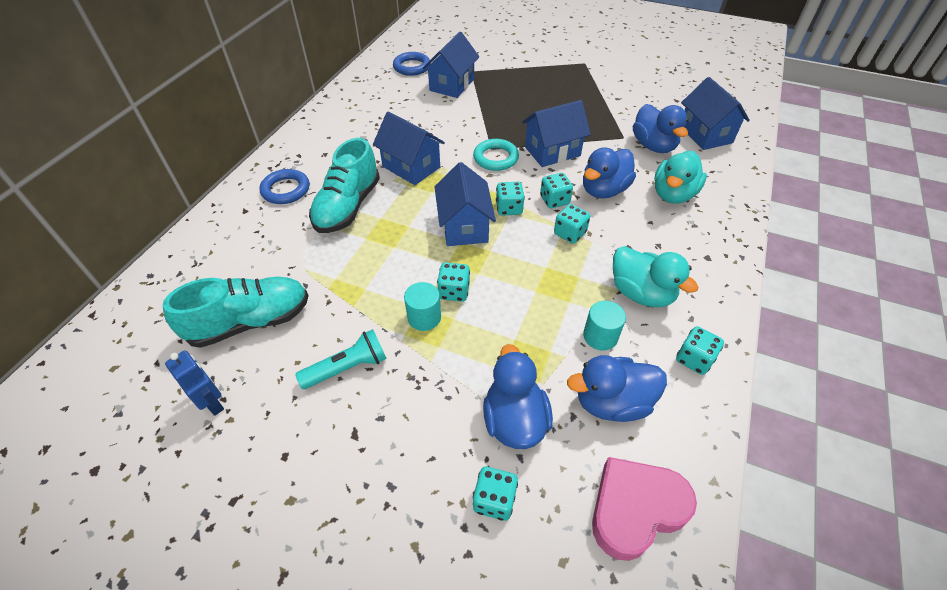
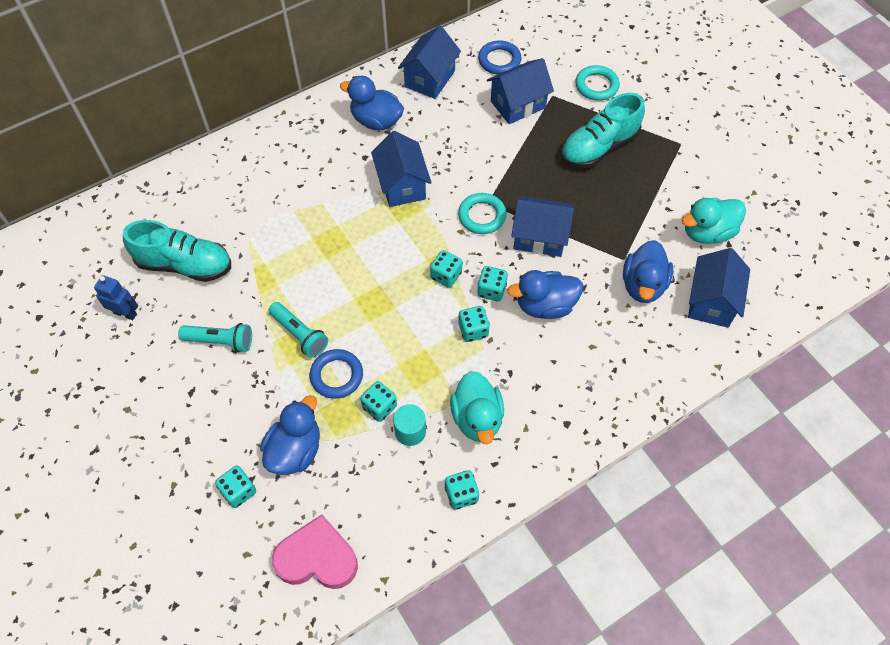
camera: 35 degrees right, 10 degrees up
blue robot [165,351,224,416] -> blue robot turned 60 degrees counterclockwise [94,275,138,320]
blue ring [259,169,309,204] -> blue ring moved to [310,349,363,399]
turquoise shoe [309,138,380,233] -> turquoise shoe moved to [561,93,645,168]
turquoise cylinder [404,282,441,331] -> turquoise flashlight [268,302,328,358]
blue house [435,162,496,246] -> blue house moved to [398,26,461,99]
turquoise dice [437,262,470,302] -> turquoise dice moved to [360,381,397,422]
blue duck [567,355,667,422] -> blue duck moved to [340,76,404,130]
turquoise duck [654,151,707,204] -> turquoise duck moved to [682,198,746,244]
none -> turquoise ring [575,65,620,101]

